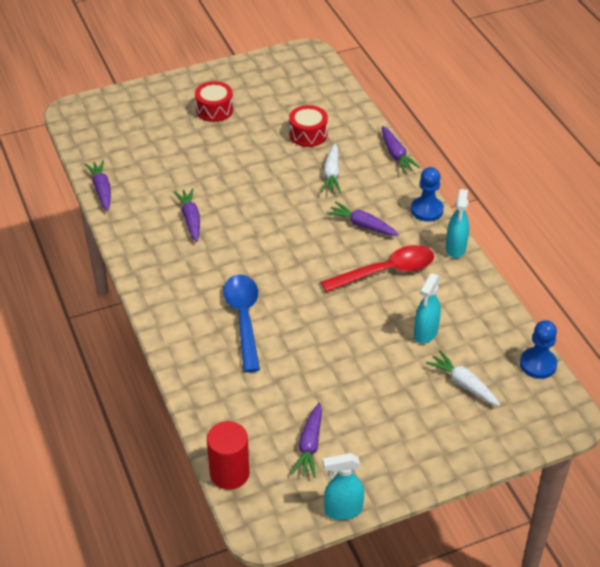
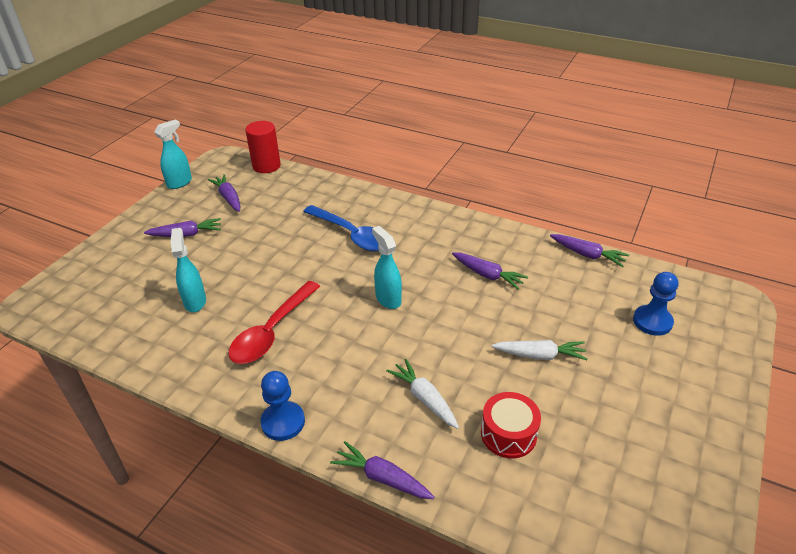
camera: 140 degrees right, 5 degrees down
red drum [195,81,233,122] -> none
purple carrot [326,202,399,236] -> purple carrot moved to [144,218,221,237]
white carrot [426,350,500,406] -> white carrot moved to [492,340,588,360]
turquoise spray bottle [446,189,469,258] -> turquoise spray bottle moved to [372,226,402,309]
blue pawn [520,320,557,379] -> blue pawn moved to [633,272,678,336]

